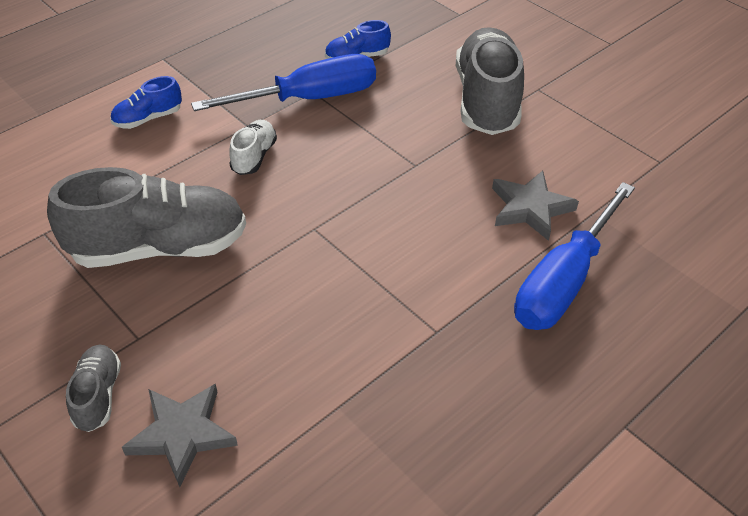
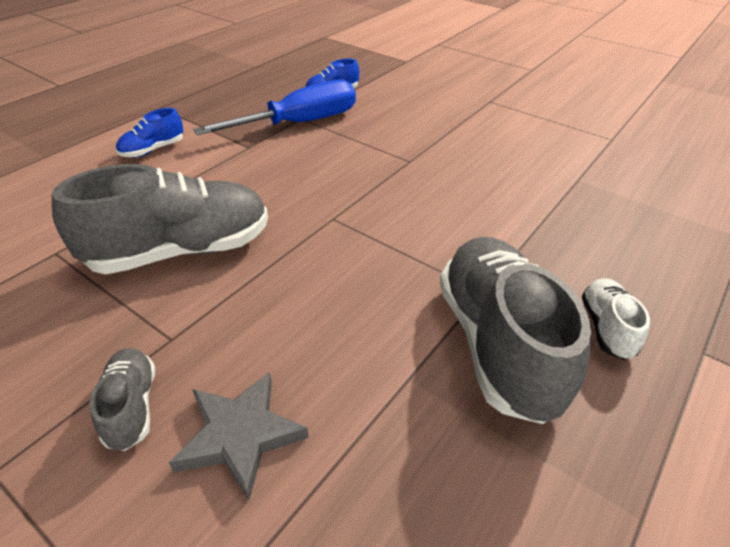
camera: 10 degrees left, 5 degrees down
white shoe [229,120,277,175] -> white shoe moved to [582,278,650,360]
grey shoe [456,27,524,135] -> grey shoe moved to [440,237,591,424]
grey star [492,171,579,241] -> none
blue screwdriver [514,182,635,330] -> none

